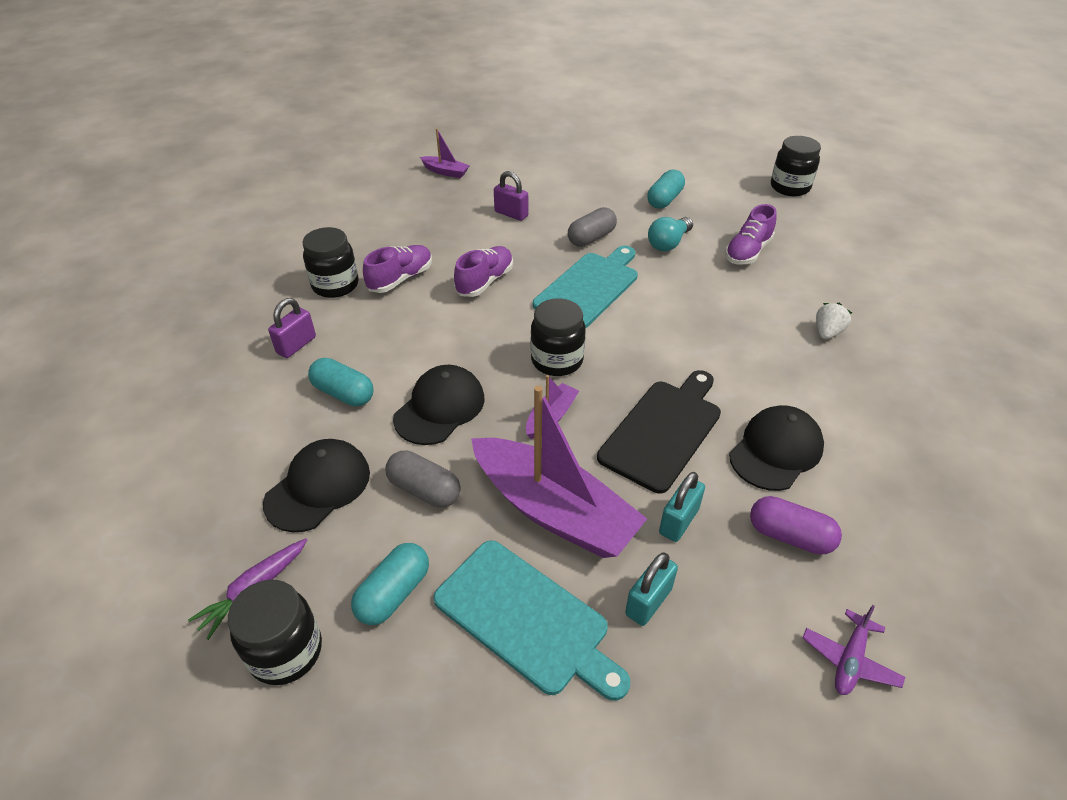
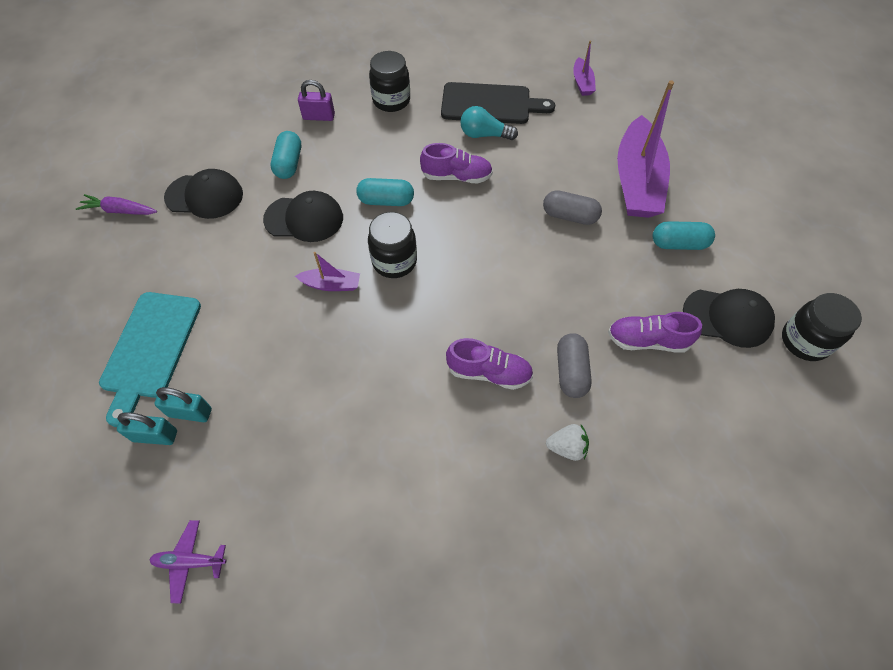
camera: 60 degrees right, 15 degrees up
black jar [228,580,322,685] -> none
turquoise capsule [351,543,429,625] -> turquoise capsule moved to [356,178,414,206]
purple shoe [363,245,432,293] -> purple shoe moved to [446,338,533,390]
grey capsule [385,451,461,508] -> grey capsule moved to [557,333,592,398]
purple boat [471,386,647,558] -> purple boat moved to [617,80,674,218]
purple padlock [494,171,528,221] -> none
turquoise cutting board [533,246,638,328] -> none
black cutting board [597,370,721,494] -> black cutting board moved to [441,82,555,124]
turquoise light bulb [648,217,693,251] -> turquoise light bulb moved to [460,106,518,140]
turquoise padlock [659,472,705,542] -> turquoise padlock moved to [117,412,177,445]
black cap [729,405,824,491] -> black cap moved to [683,289,775,348]
purple capsule [750,496,842,555] -> none

